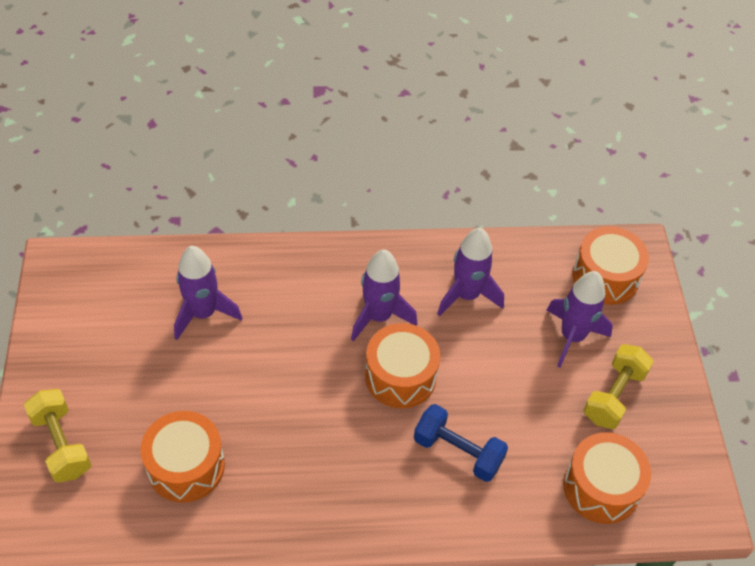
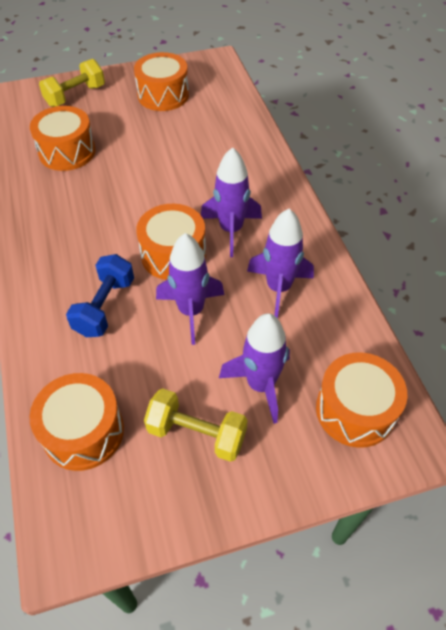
camera: 80 degrees right, 0 degrees up
purple rocket [174,246,242,340] -> purple rocket moved to [156,233,224,345]
none -> orange drum [134,52,189,111]

